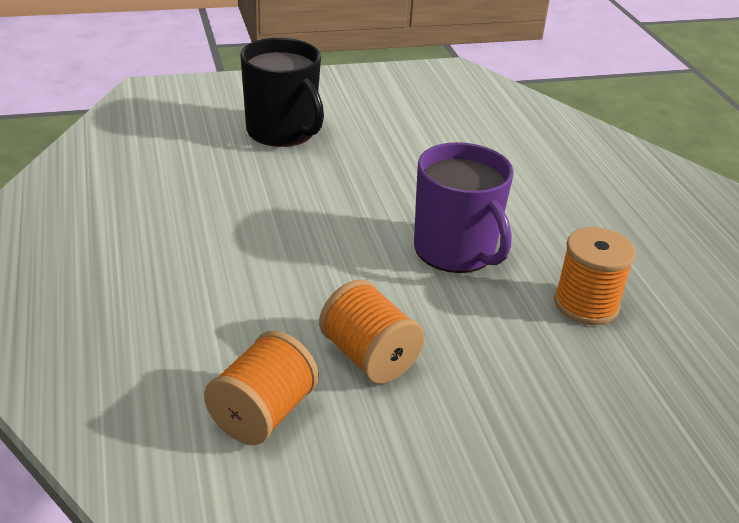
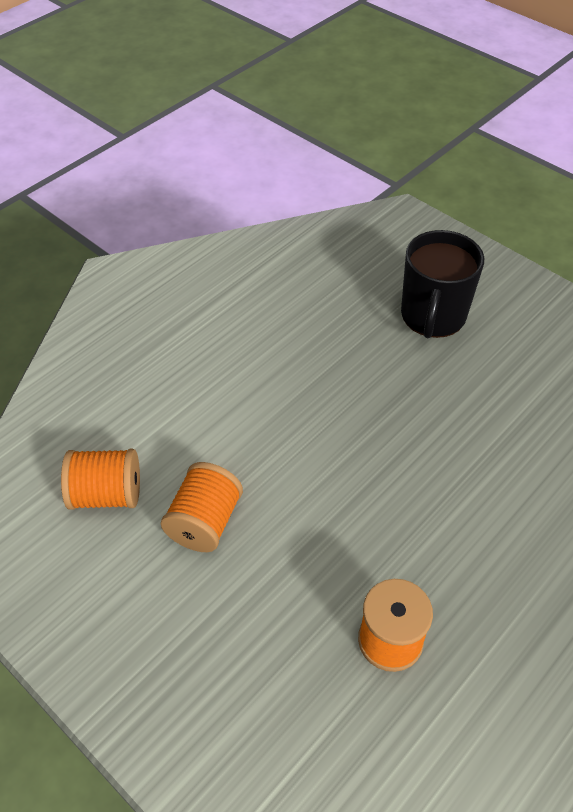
camera: 60 degrees right, 15 degrees up
purple mug [414,142,514,273] -> none

